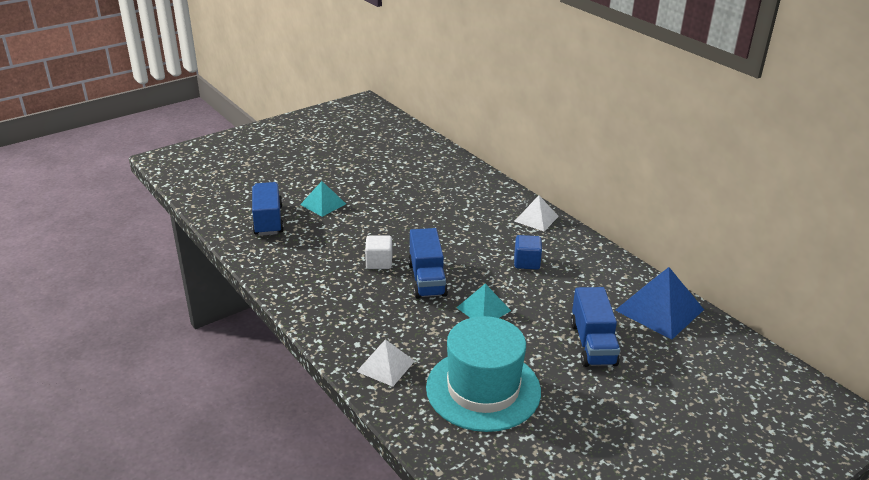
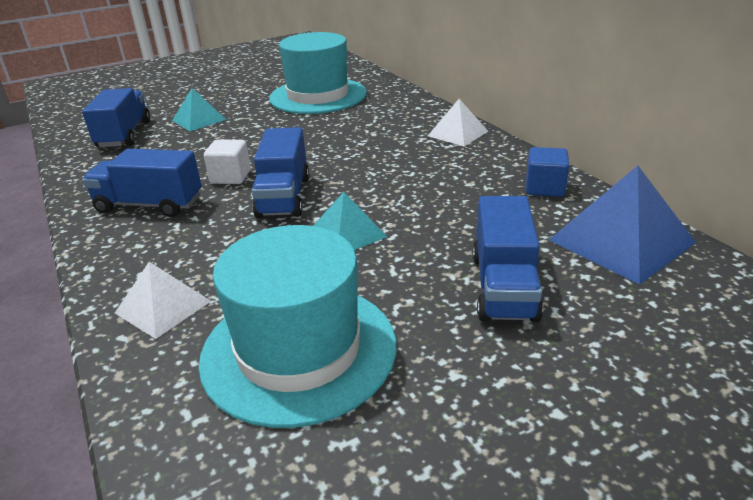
camera: 10 degrees right, 0 degrees up
blue cube [514,235,542,270] -> blue cube moved to [526,147,569,197]
none -> blue truck [82,149,202,217]
none -> turquoise hat [269,32,367,114]

